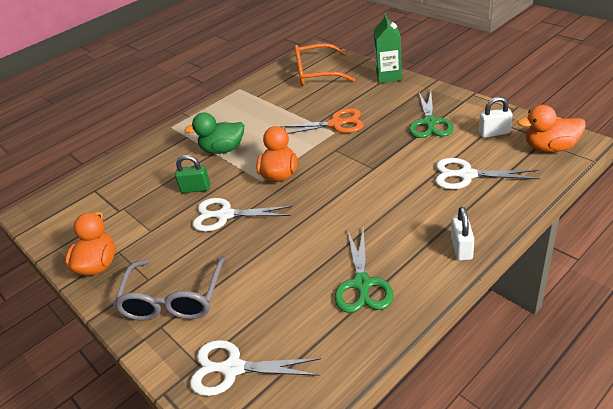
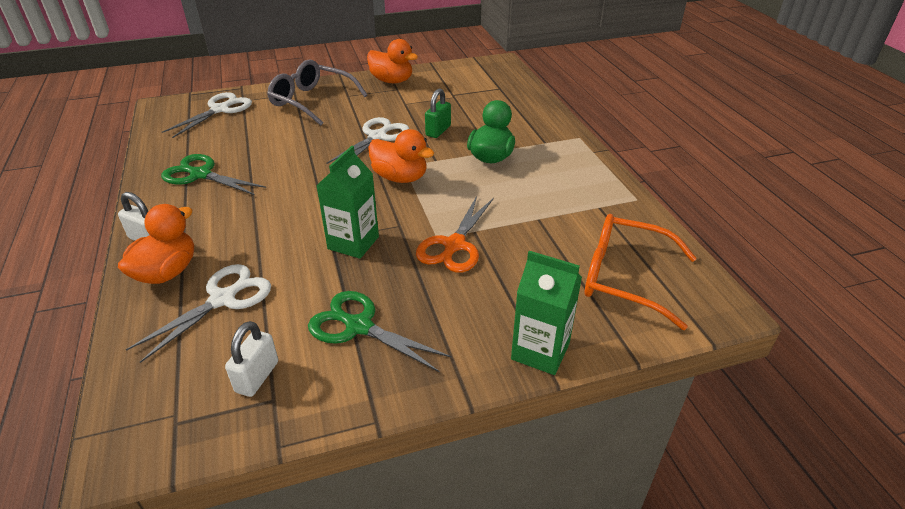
camera: 110 degrees right, 0 degrees up
orange glasses [295,43,355,86] -> orange glasses turned 90 degrees counterclockwise [585,214,697,330]
orange duck [518,105,586,152] -> orange duck moved to [118,204,194,284]
none -> green carton [316,146,379,259]

